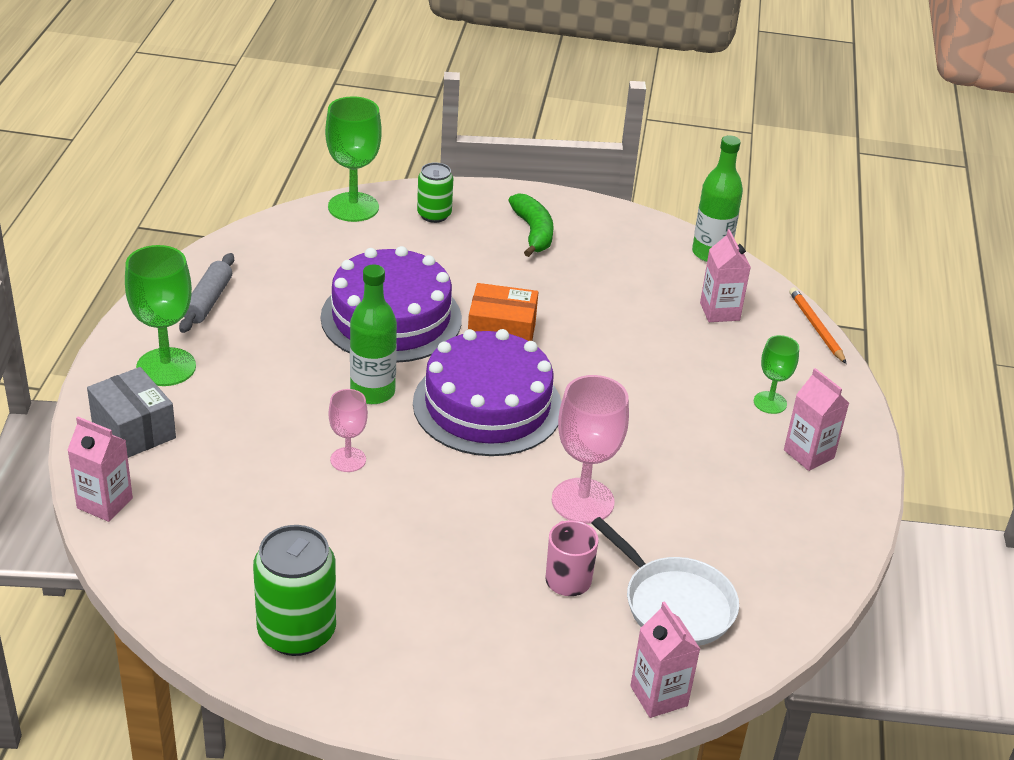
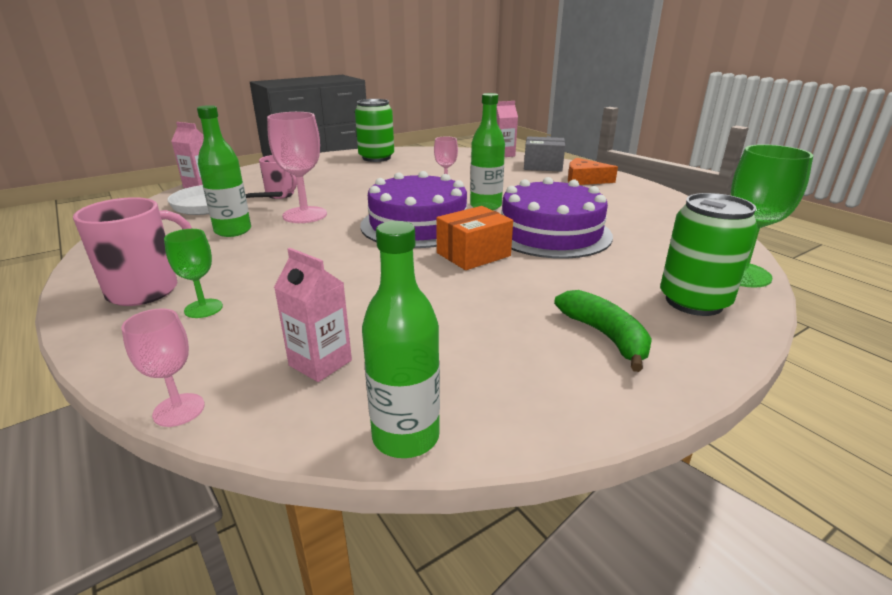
camera: 140 degrees right, 10 degrees down
green goblet [125,245,196,386] -> orange cheese [568,158,618,185]
grey rolling pin [179,253,234,333] -> none
green can [417,162,453,223] -> green can [660,193,758,316], size x1.64
green banana [508,193,554,257] -> green banana turned 150 degrees counterclockwise [554,290,652,372]
pink carton [784,368,849,471] -> pink mug [73,197,192,306]
orange pencil [789,287,847,364] -> pink goblet [121,308,205,427]
none -> green bottle [197,105,251,237]

